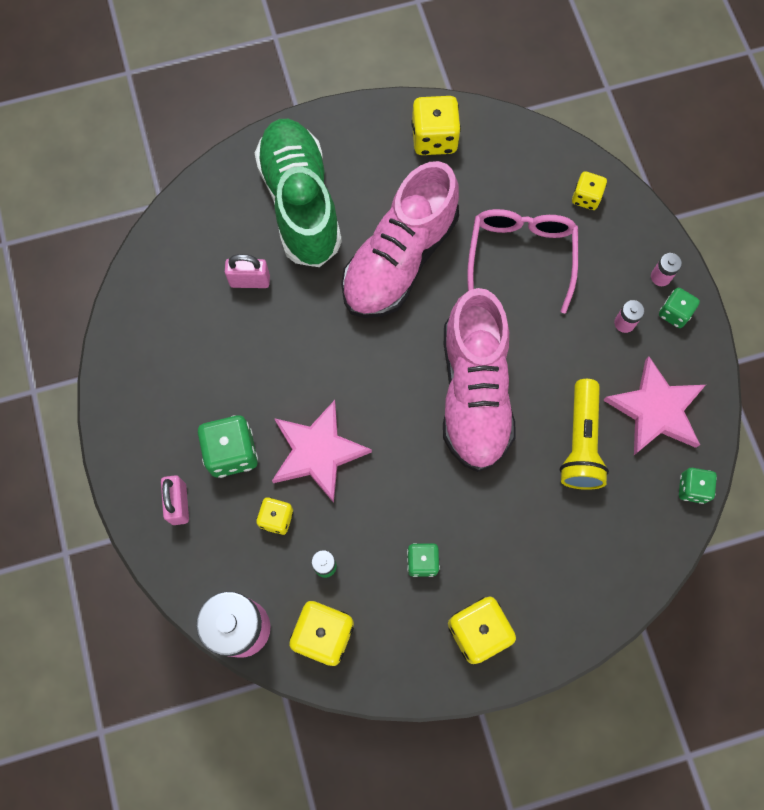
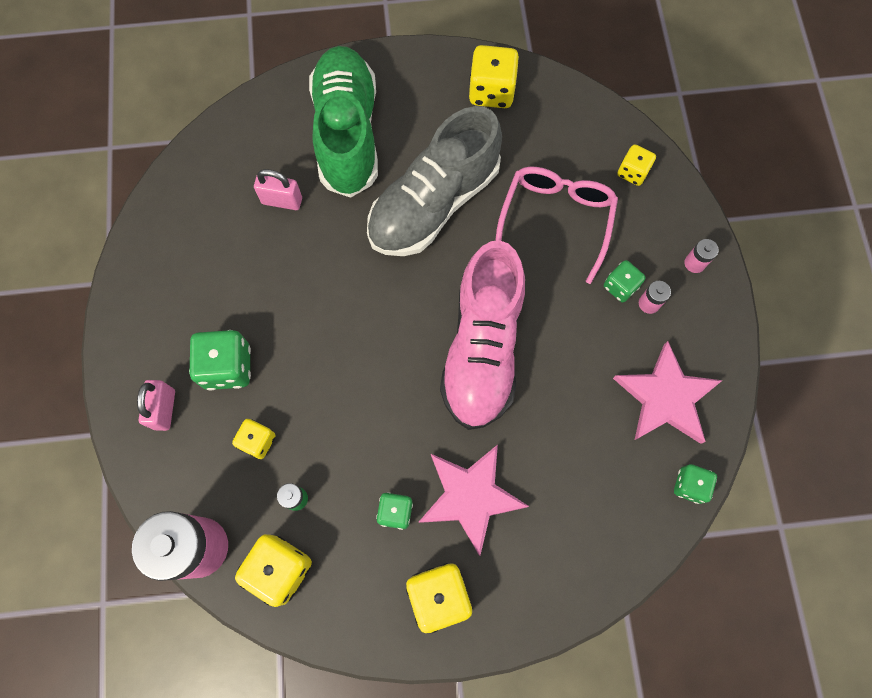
camera: 10 degrees right, 0 degrees up
pink star [272,400,372,503] -> pink star moved to [419,445,529,556]
pink shoe [341,161,459,318] -> grey shoe [367,106,502,256]
yellow flashlight [560,379,609,490] -> none
green dice [659,288,700,328] -> green dice moved to [604,260,646,302]

